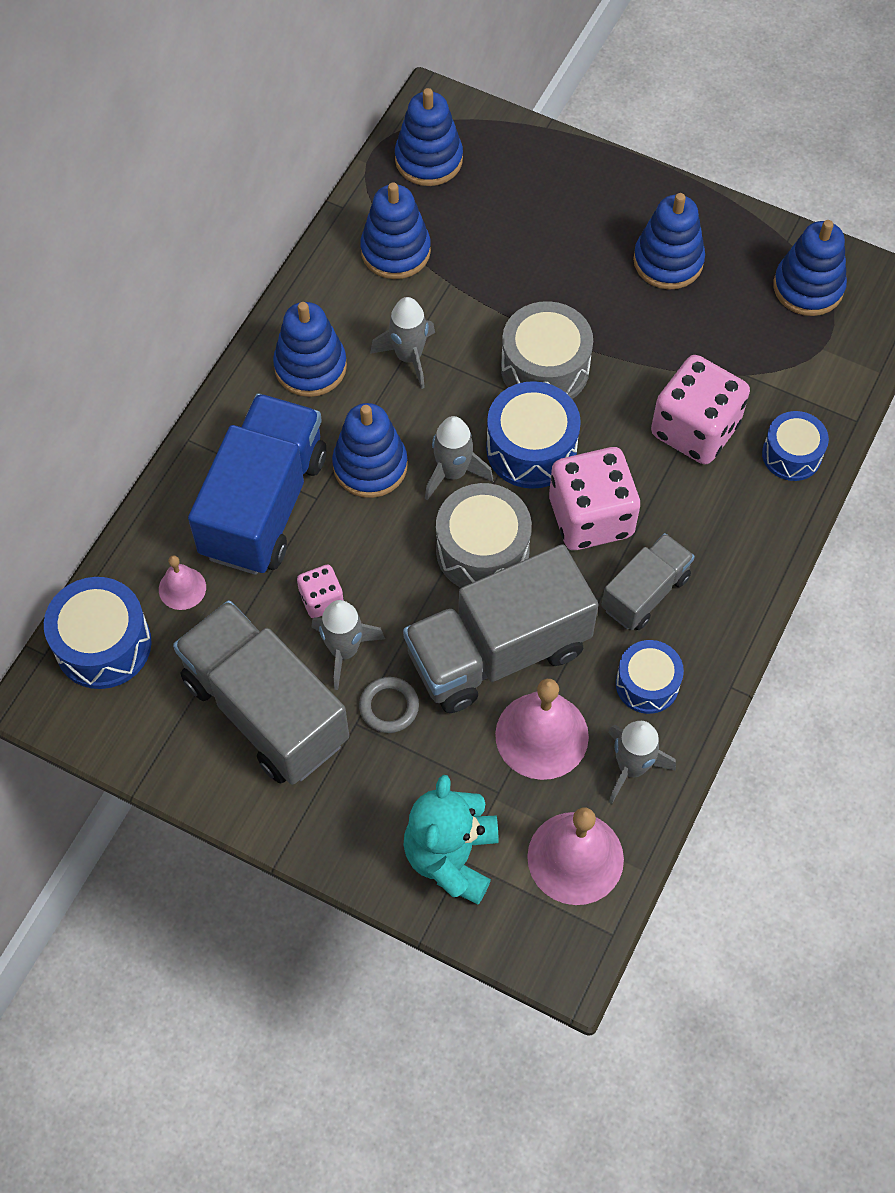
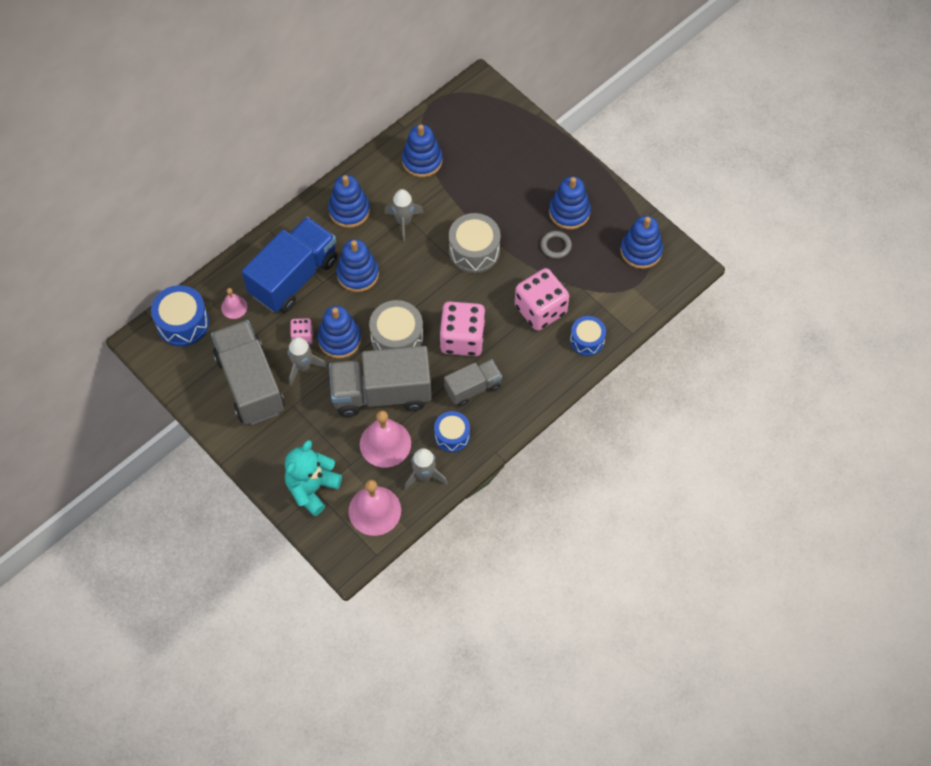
camera: 20 degrees right, 0 degrees up
grey ring [359,677,419,733] -> grey ring moved to [541,231,572,259]
blue stacking toy [395,88,463,186] -> blue stacking toy moved to [318,306,361,358]
grey rocket [425,416,493,500] -> none
blue drum [486,381,581,489] -> none

